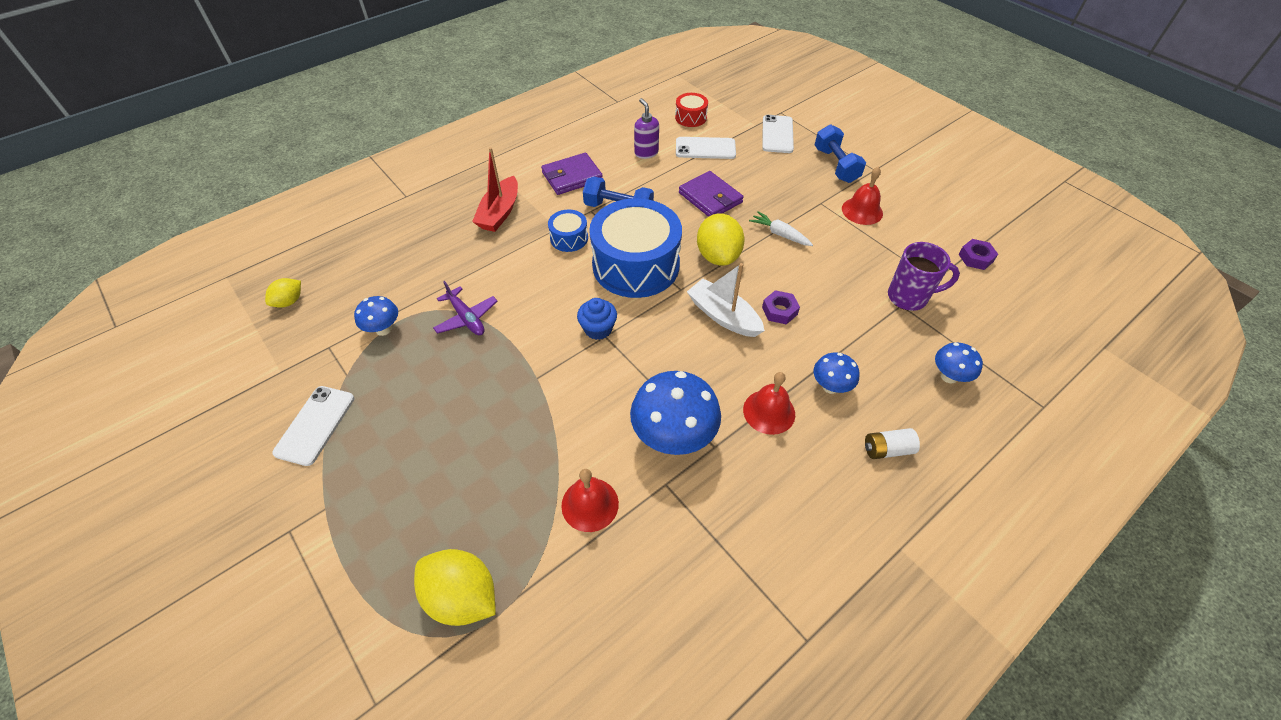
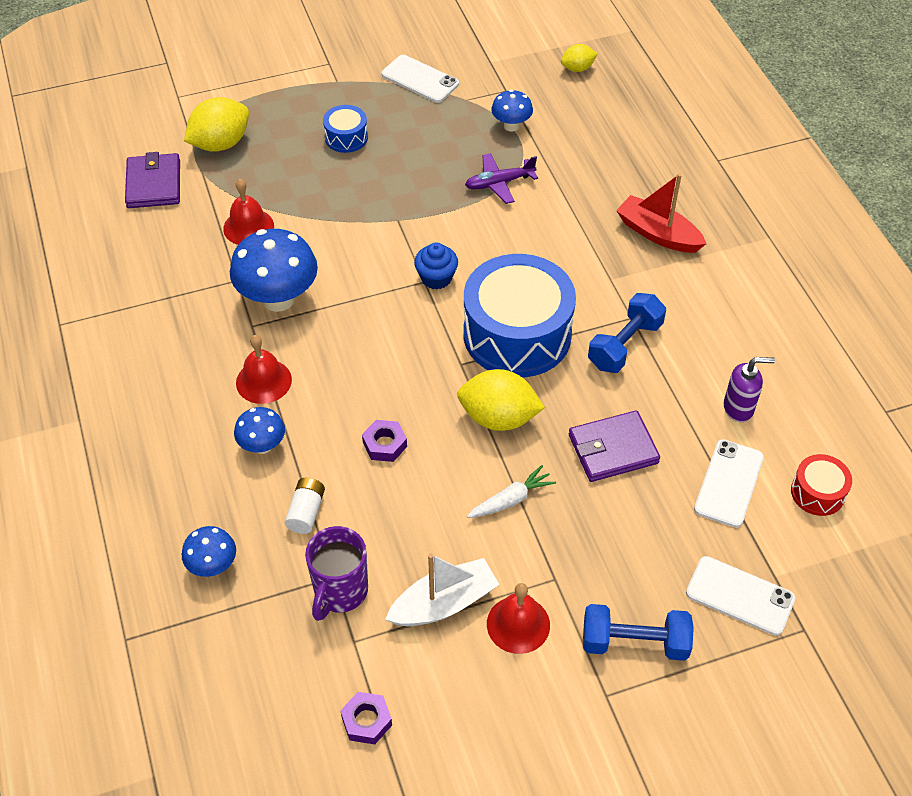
camera: 110 degrees right, 0 degrees up
yellow lemon [265,278,301,308] -> yellow lemon turned 75 degrees counterclockwise [561,44,597,72]
purple wallet [541,153,603,195] -> purple wallet moved to [125,152,180,208]
blue drum [548,210,588,252] -> blue drum moved to [323,105,368,153]
white boat [687,263,765,337] -> white boat moved to [385,554,500,626]
white battery [865,428,920,459] -> white battery moved to [285,478,325,534]

